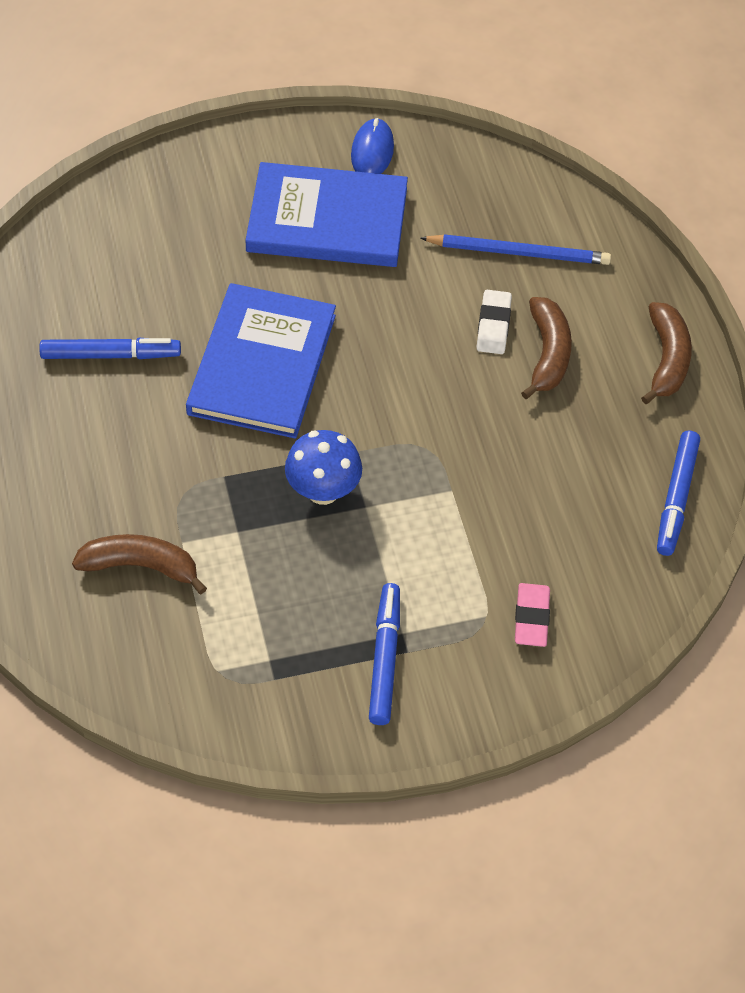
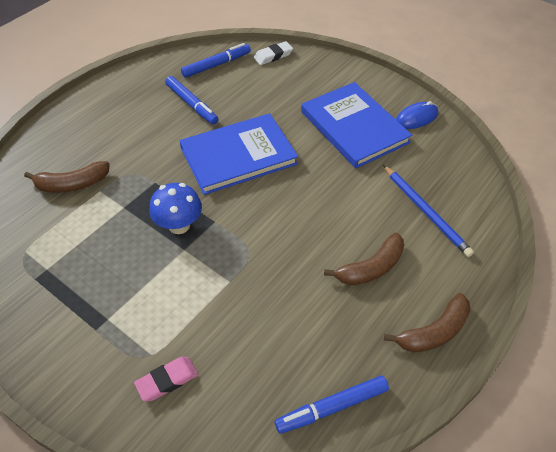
camera: 55 degrees right, 5 degrees down
brown banana [72,534,207,594] -> brown banana turned 105 degrees clockwise [24,161,110,193]
blue marker [369,583,400,725] -> blue marker moved to [181,43,251,78]
white eraser [476,290,512,354] -> white eraser moved to [254,41,293,65]

